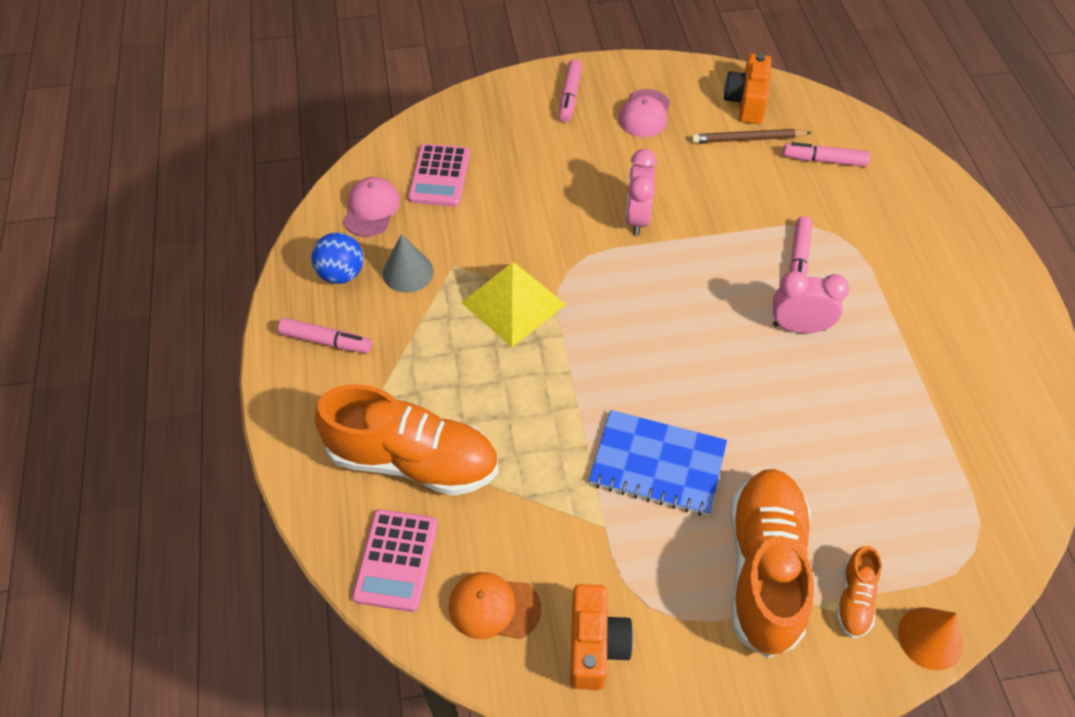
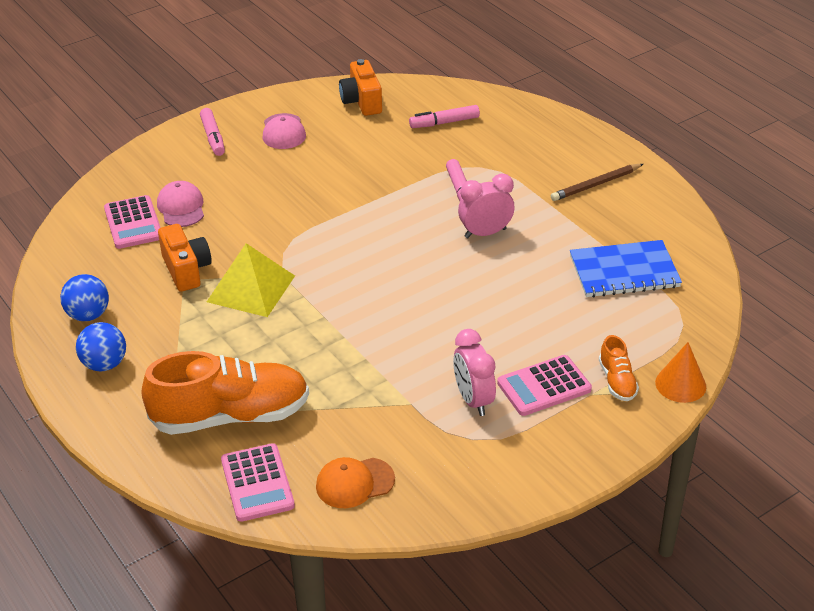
camera: 25 degrees left, 15 degrees down
pink marker [278,318,372,353] -> blue ball [76,322,126,372]
pink cap [343,177,400,237] -> pink cap moved to [157,181,204,227]
grey cone [383,234,434,293] -> none
orange camera [570,584,633,690] -> orange camera moved to [158,224,212,292]
blue notebook [589,410,727,516] -> blue notebook moved to [570,240,682,297]
pink clock [626,149,657,236] -> pink clock moved to [453,329,496,416]
brown pencil [691,129,812,143] -> brown pencil moved to [551,164,643,201]
orange shoe [730,469,814,658] -> pink calculator [497,355,592,416]

